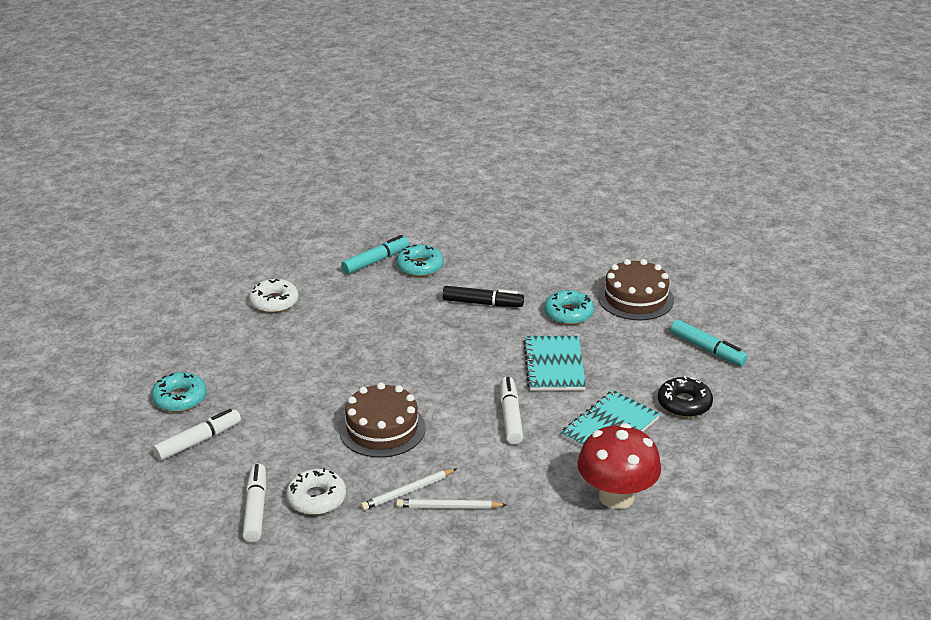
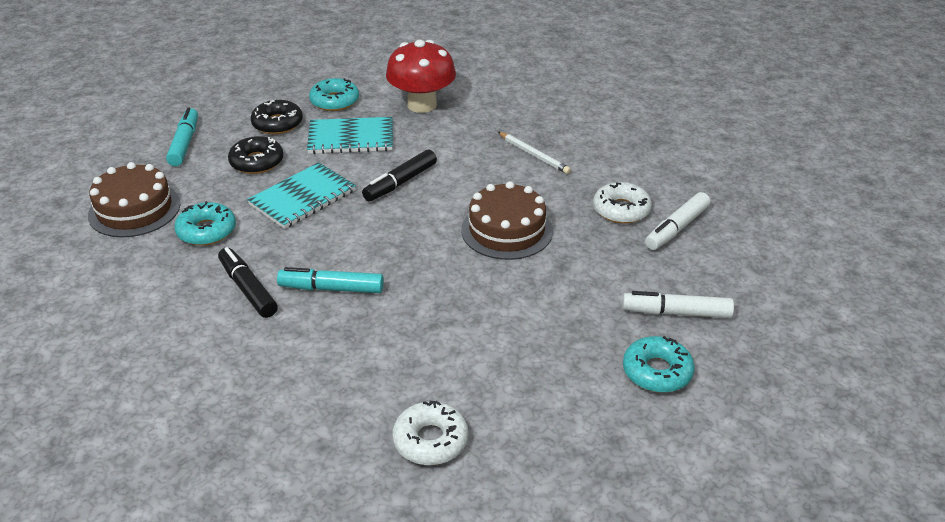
camera: 135 degrees left, 5 degrees up
turquoise marker [341,235,410,274] -> turquoise marker moved to [277,267,384,293]
white pencil [361,469,456,510] -> none
turquoise donut [396,245,444,277] -> turquoise donut moved to [309,78,359,111]
white marker [500,377,523,445] -> black marker [362,149,437,202]
none -> black donut [228,136,283,174]

